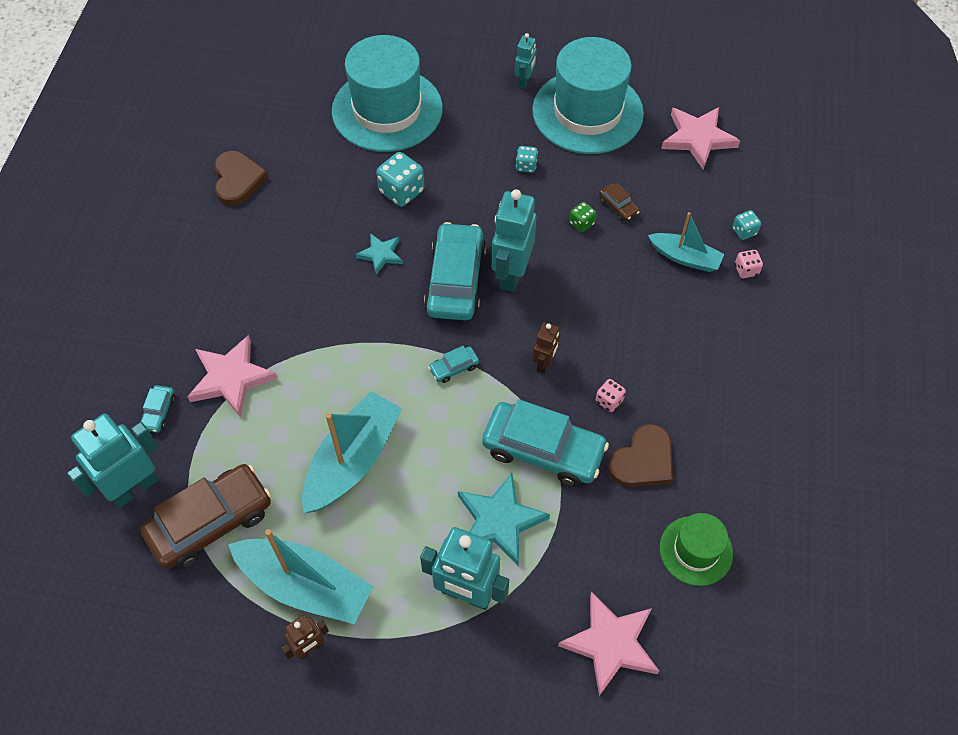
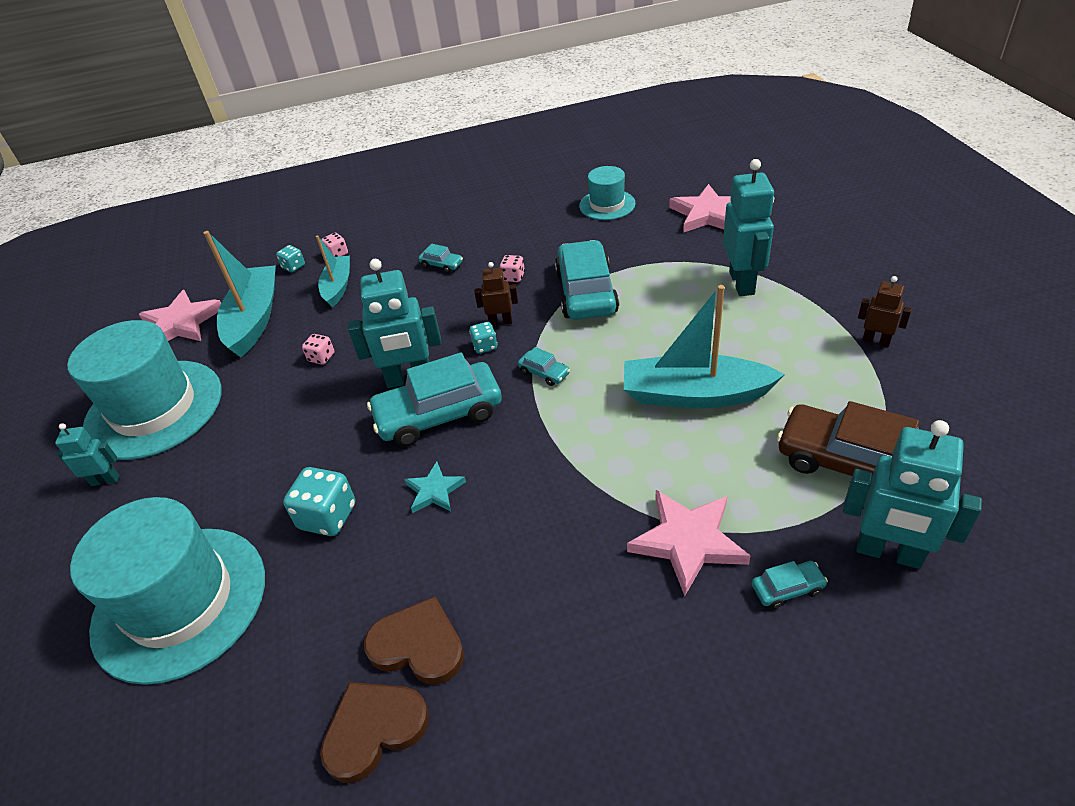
camera: 110 degrees left, 15 degrees down
turquoise boat [228,529,374,624] -> turquoise boat moved to [203,231,276,357]
turquoise star [458,473,550,565] -> none
turquoise dice [516,146,538,173] -> turquoise dice moved to [469,322,497,354]
green dice [569,202,597,232] -> pink dice [302,334,334,365]
brown car [599,183,640,221] -> none
brown heart [608,424,673,487] -> brown heart moved to [364,596,464,685]
green hat [660,513,733,586] -> turquoise hat [579,166,636,220]
none -> turquoise car [418,244,463,273]

